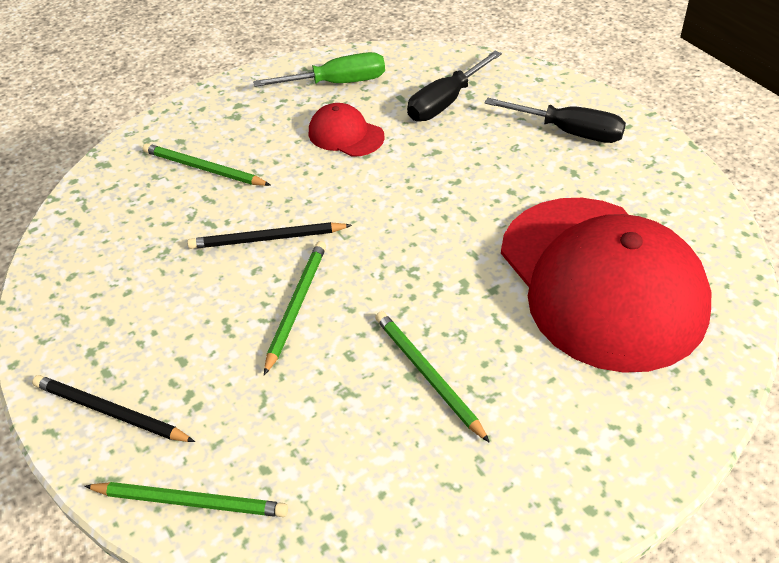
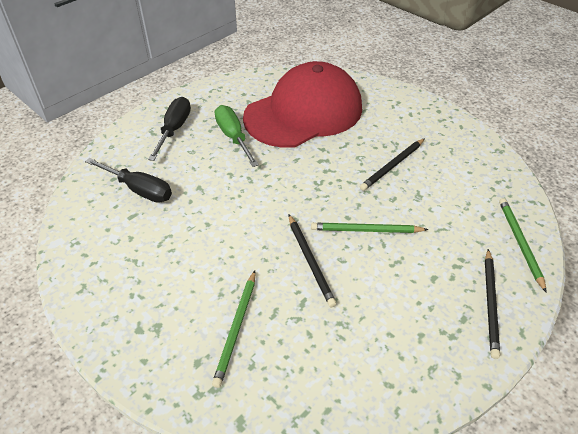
camera: 105 degrees left, 0 degrees up
green screwdriver [253,52,385,87] -> green screwdriver moved to [215,105,259,167]
red cap [309,103,385,157] -> none
green pencil [375,311,490,443] -> black pencil [360,138,425,191]

